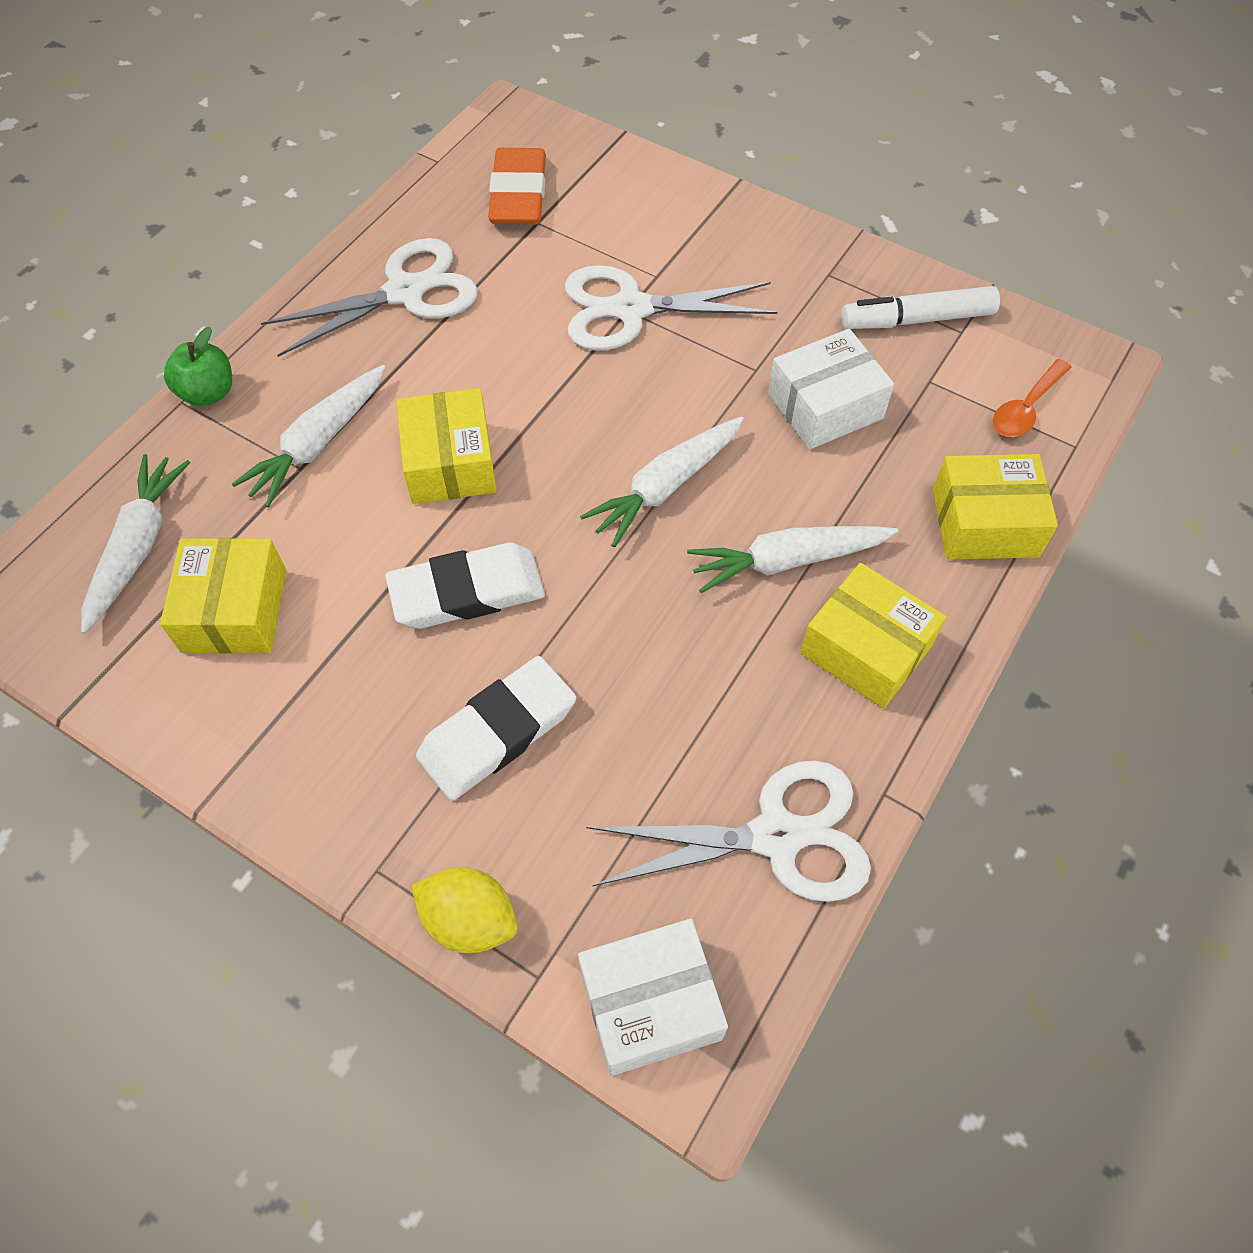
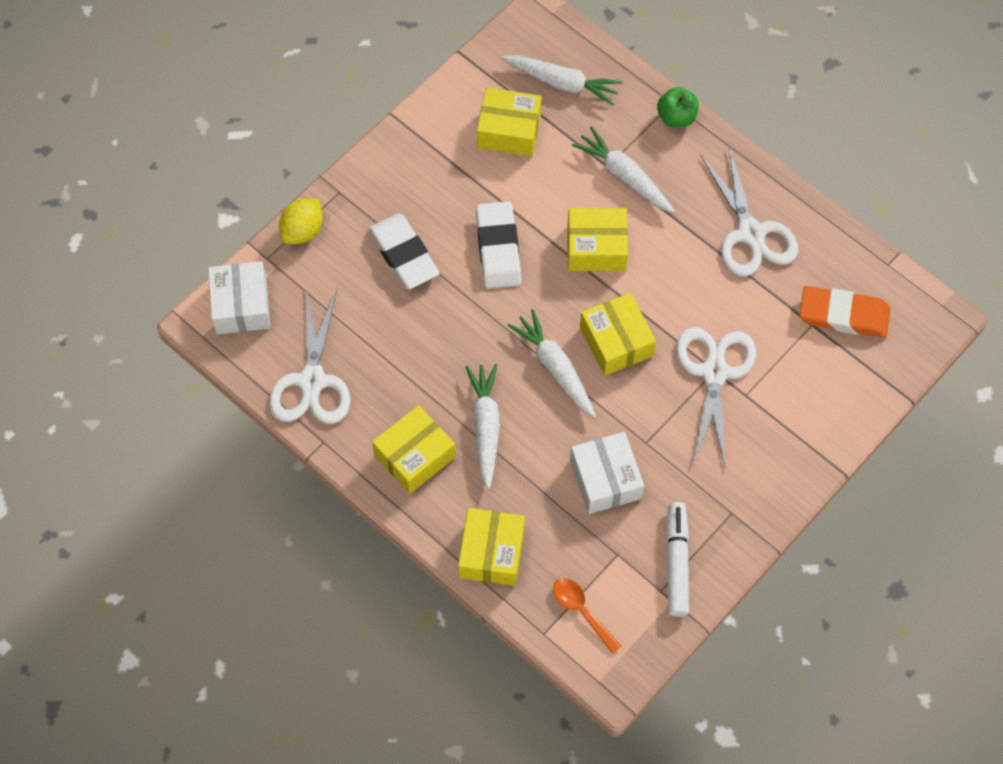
camera: 100 degrees right, 5 degrees up
none -> yellow box [580,293,656,376]

